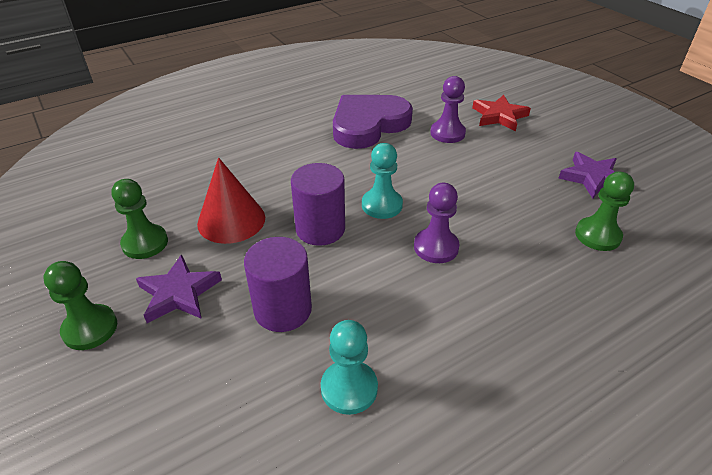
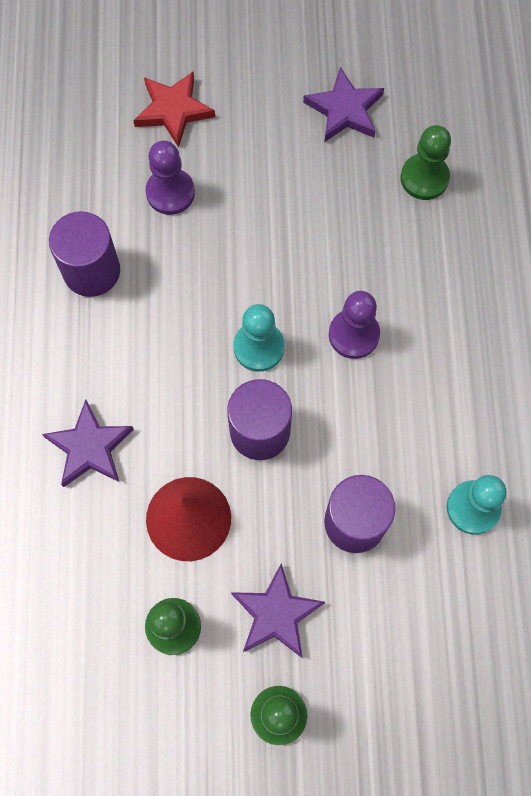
camera: 60 degrees left, 30 degrees up
purple heart [333,95,413,149] -> purple cylinder [49,211,120,297]
none -> purple star [42,400,134,487]

